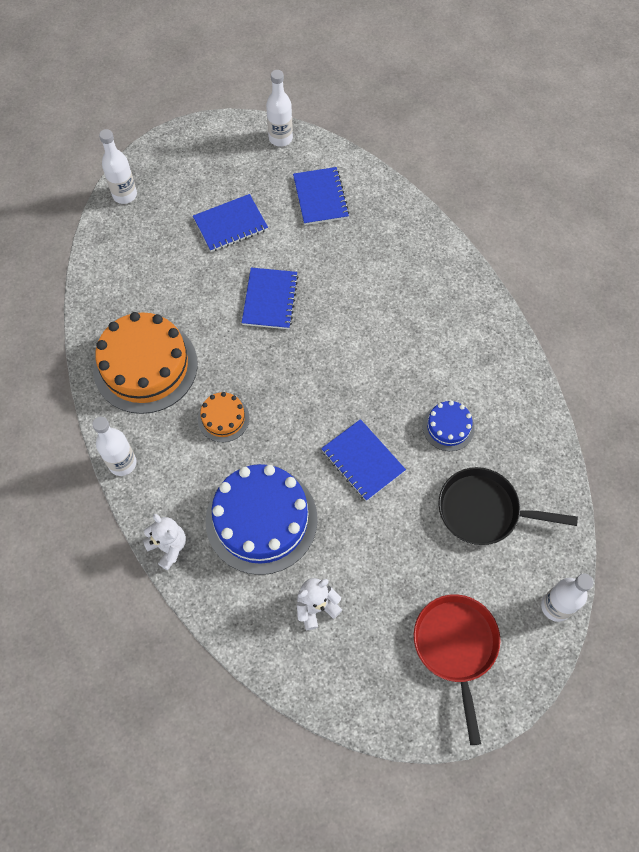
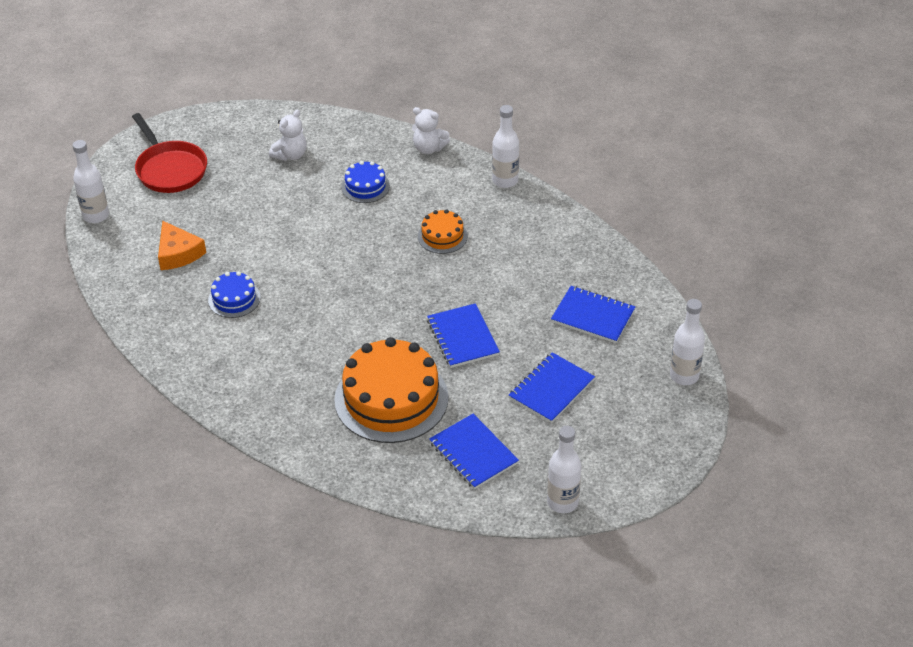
camera: 155 degrees right, 20 degrees down
orange cake [93,312,198,414] -> orange cake moved to [334,337,448,443]
blue cake [205,464,318,575] -> blue cake [341,161,390,203], size x0.49
blue notebook [321,419,406,501] -> blue notebook moved to [551,286,635,343]
black pan [438,467,578,545] -> orange cheese [158,221,206,270]

